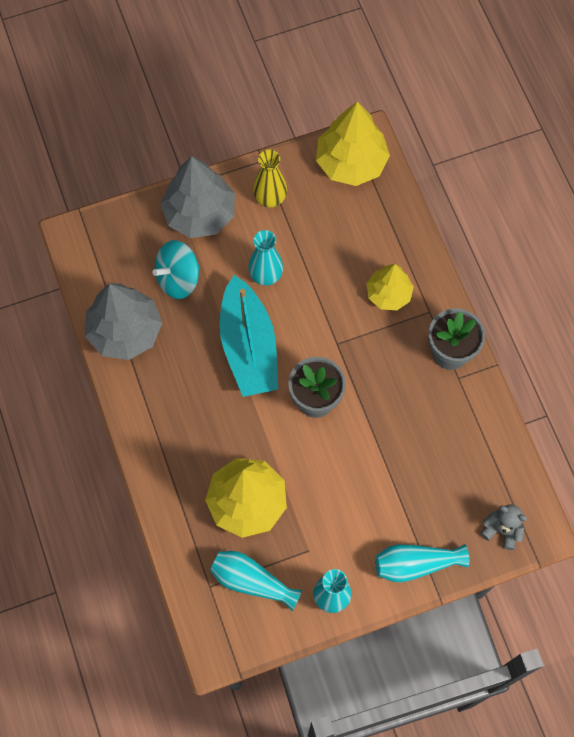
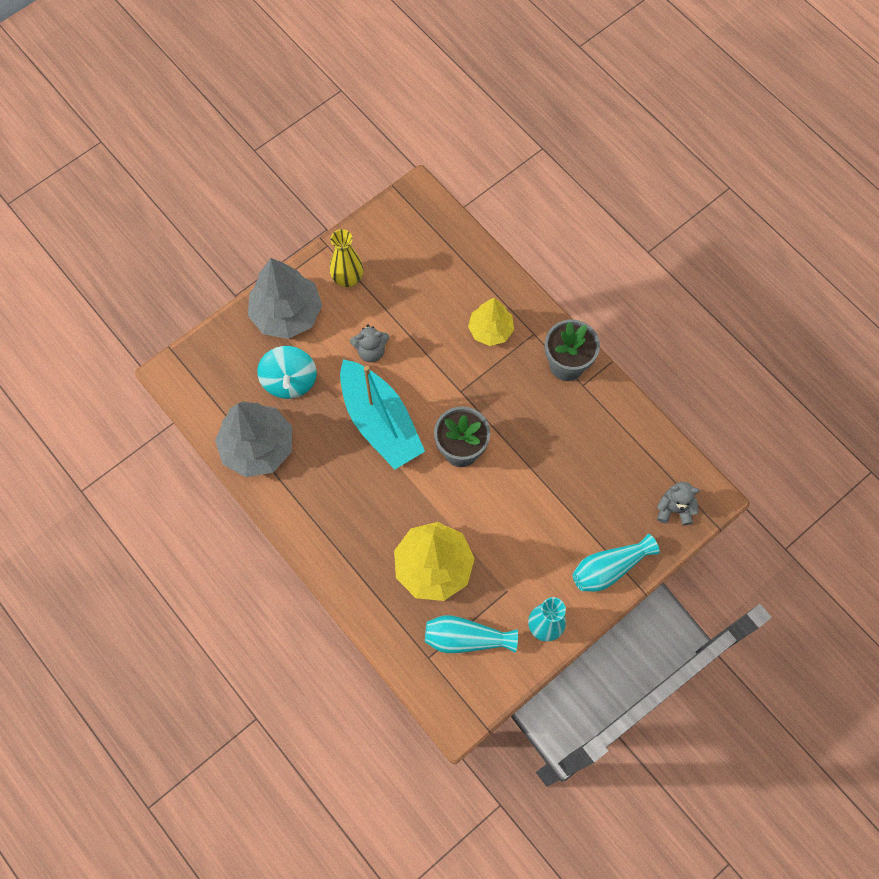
camera: 20 degrees left, 0 degrees up
turquoise spinning top [153,240,200,299] -> turquoise spinning top turned 45 degrees counterclockwise [257,346,317,399]
turquoise vase [248,230,283,286] -> grey teddy bear [350,324,389,362]
yellow tree [316,102,390,186] -> none

